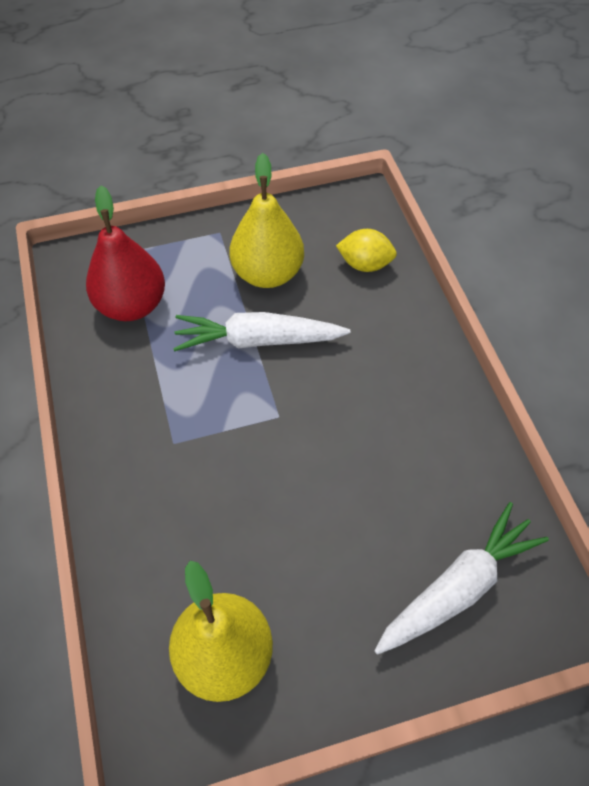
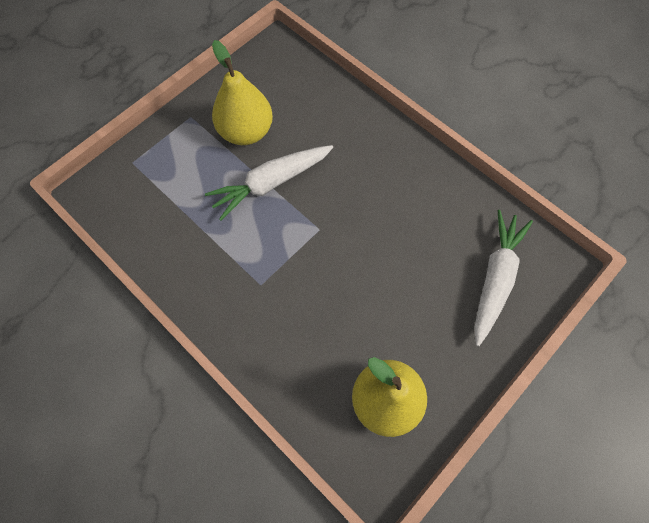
camera: 30 degrees left, 10 degrees up
red pear [86,186,165,321] -> none
yellow lemon [336,229,397,272] -> none

